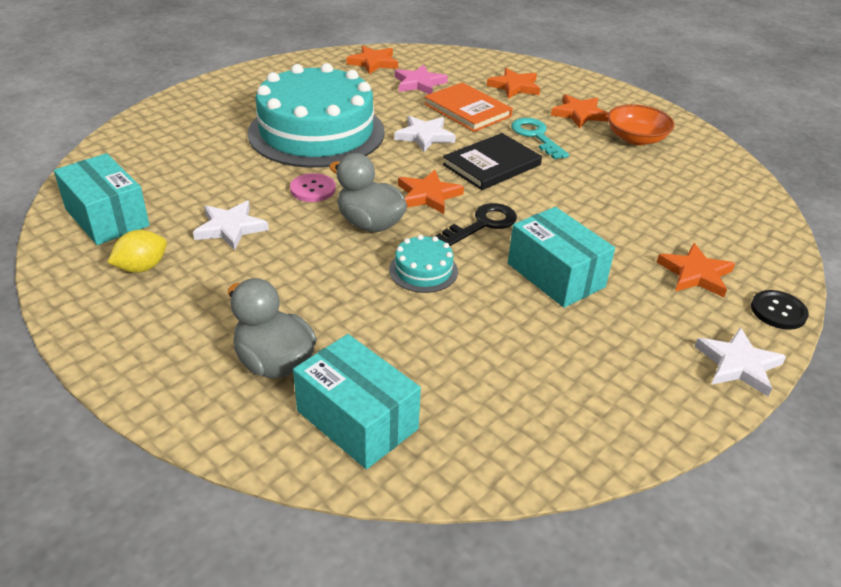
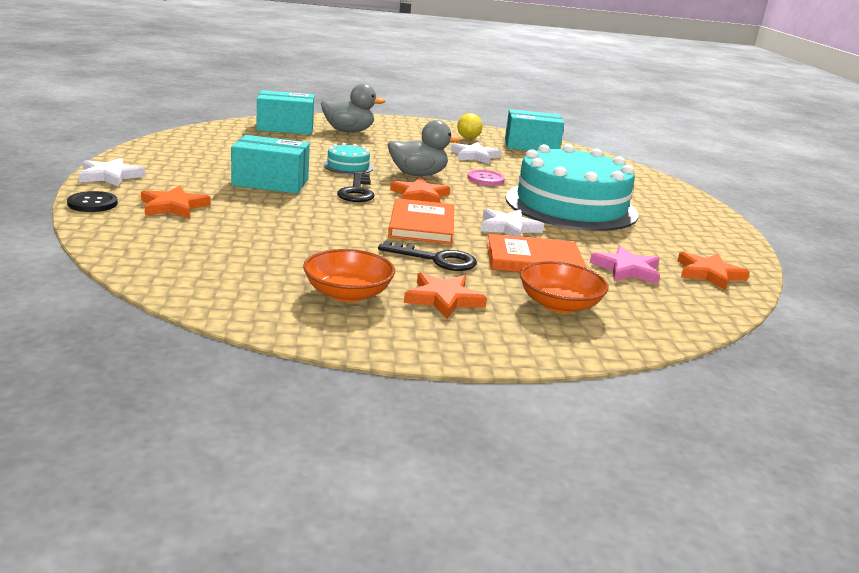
camera: 130 degrees right, 15 degrees down
black book [442,133,542,190] -> orange book [388,198,454,244]
orange star [487,68,540,99] -> orange bowl [520,261,609,313]
turquoise key [511,118,569,160] -> black key [378,240,477,271]

